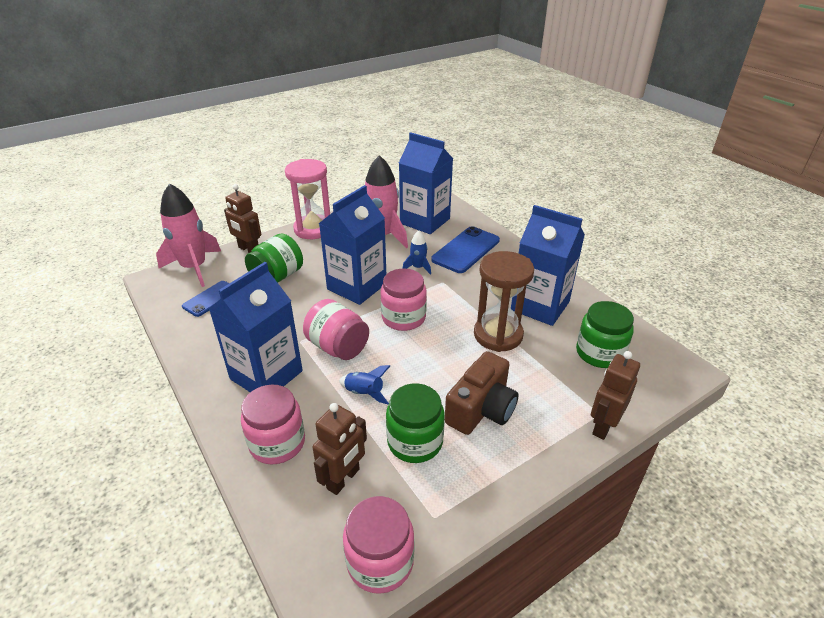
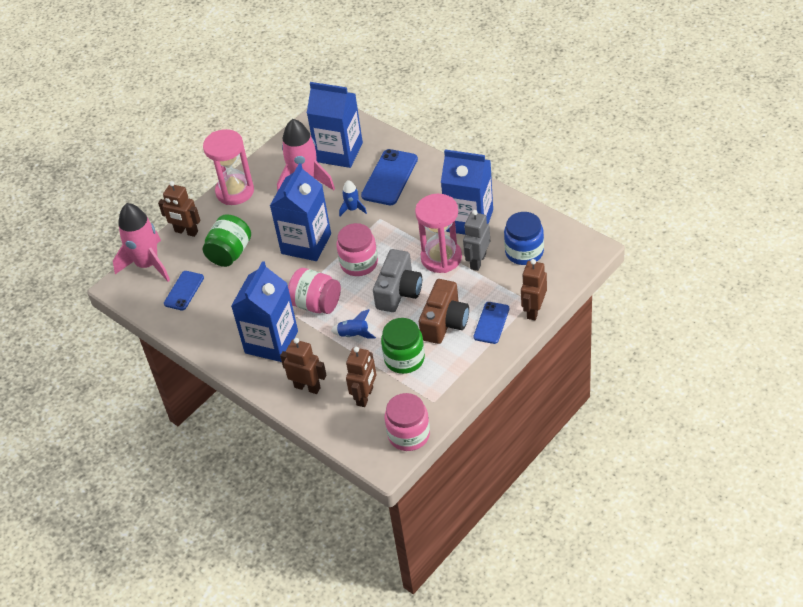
camera: 10 degrees left, 10 degrees up
pink jar [241,385,305,464] -> brown robot [280,338,327,394]
brown hourglass [474,251,534,352] -> pink hourglass [415,194,462,273]
green jar [576,301,634,368] -> blue jar [504,212,544,265]
none -> grey camera [373,249,422,312]
none -> grey robot [463,210,490,271]
none -> blue phone [473,302,509,344]

